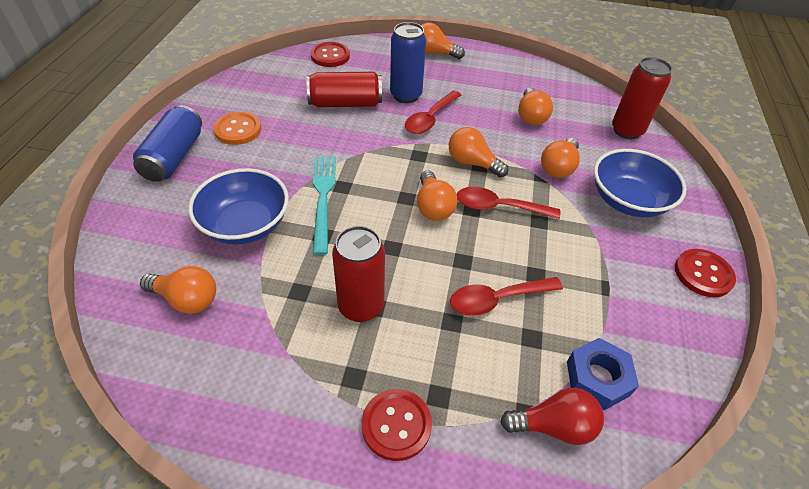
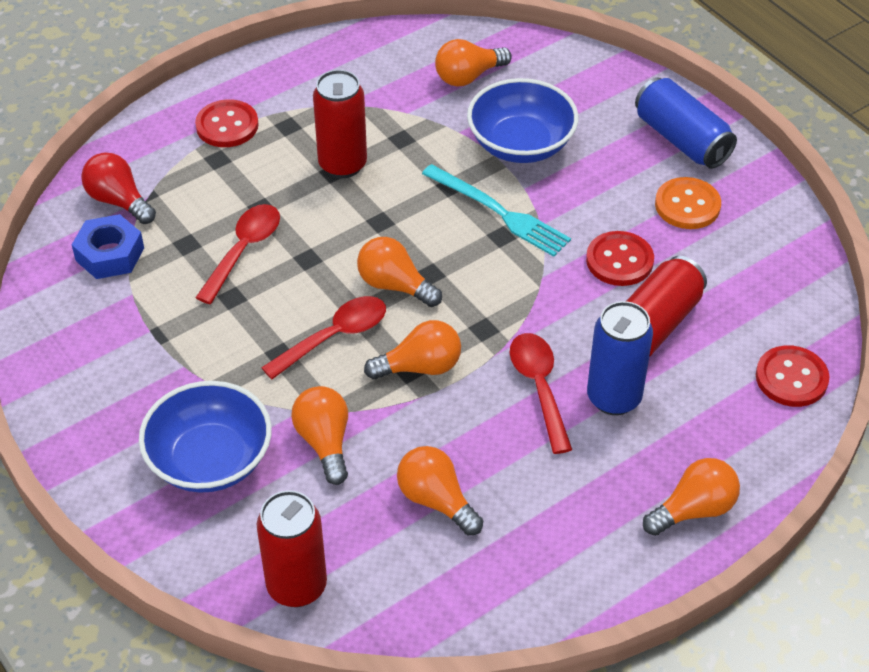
camera: 135 degrees right, 0 degrees up
red light bulb [500,388,604,445] -> red light bulb turned 90 degrees clockwise [81,152,156,224]
red button [675,249,736,297] -> red button moved to [586,231,654,286]

